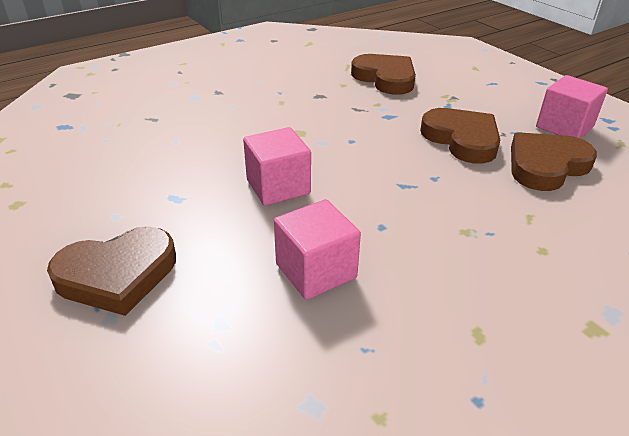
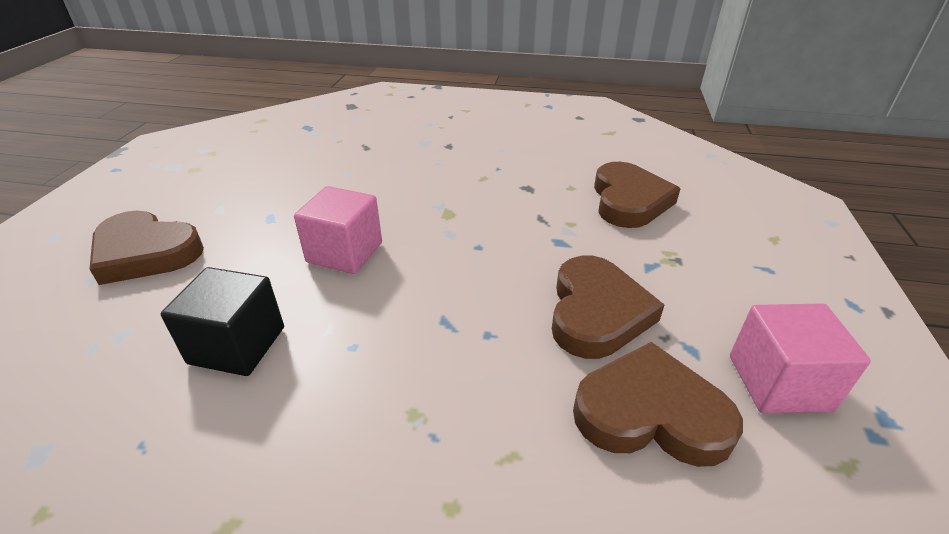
camera: 45 degrees right, 0 degrees up
pink cube [274,199,361,300] -> black cube [161,267,284,376]

